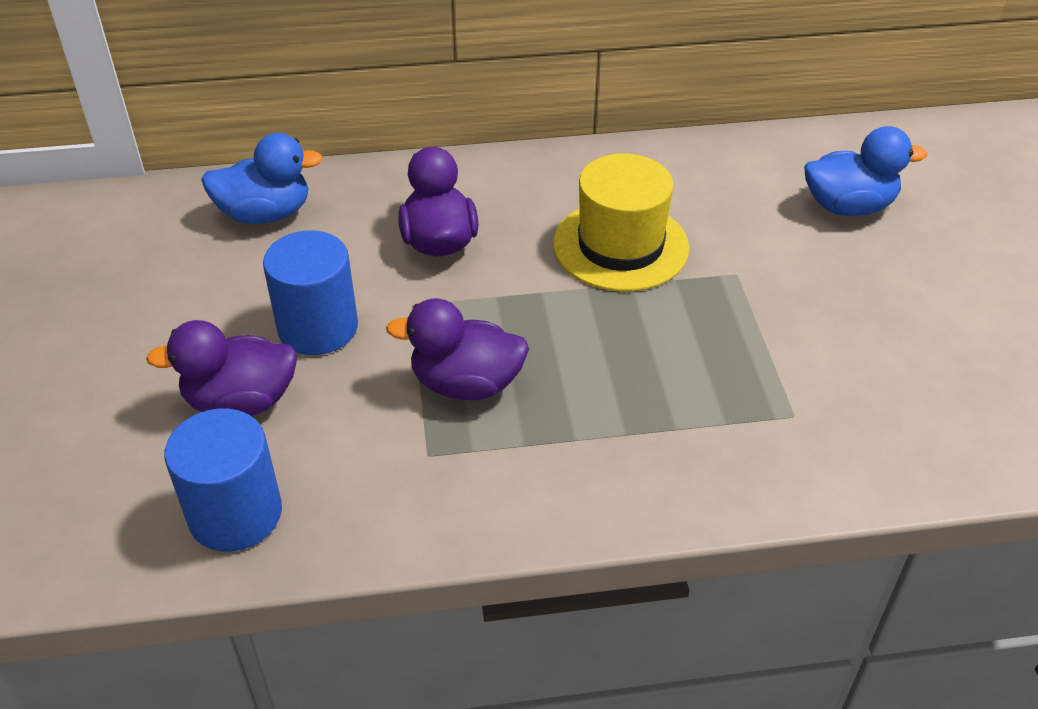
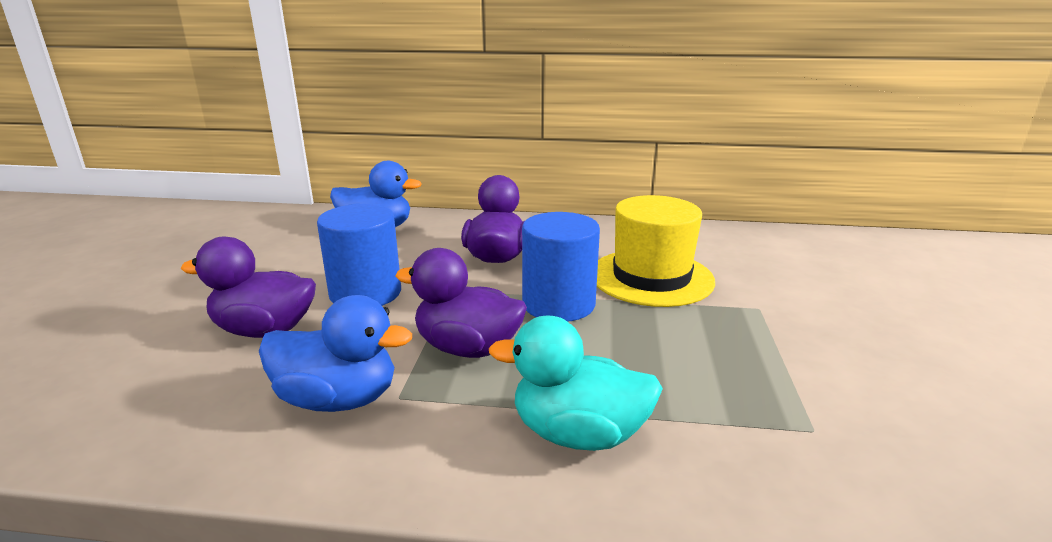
camera: 15 degrees right, 20 degrees down
blue cylinder [164,408,282,552] -> blue cylinder moved to [522,212,600,322]
blue duck [804,126,927,216] -> blue duck moved to [259,295,412,412]
none -> turquoise duck [489,316,663,451]

